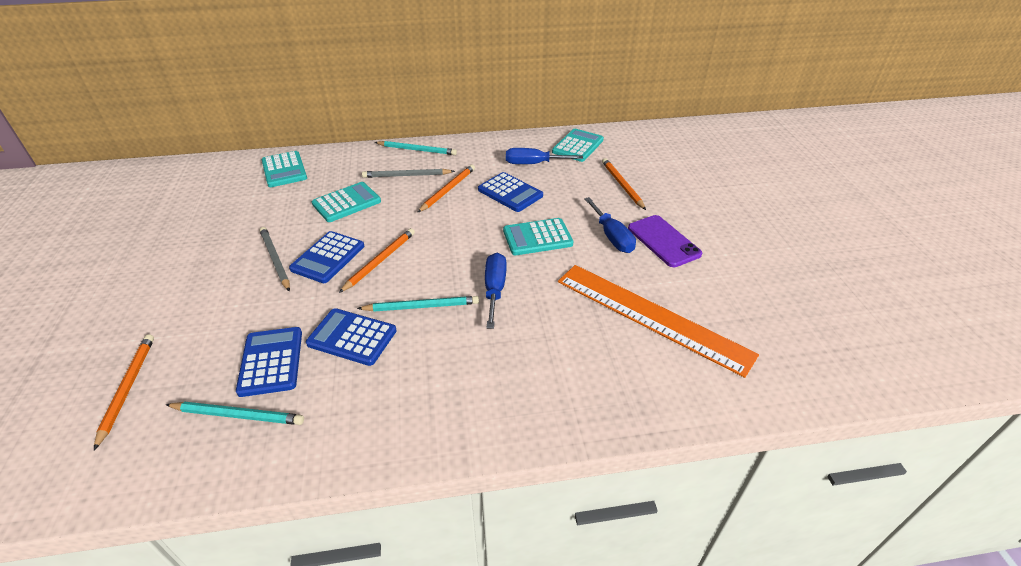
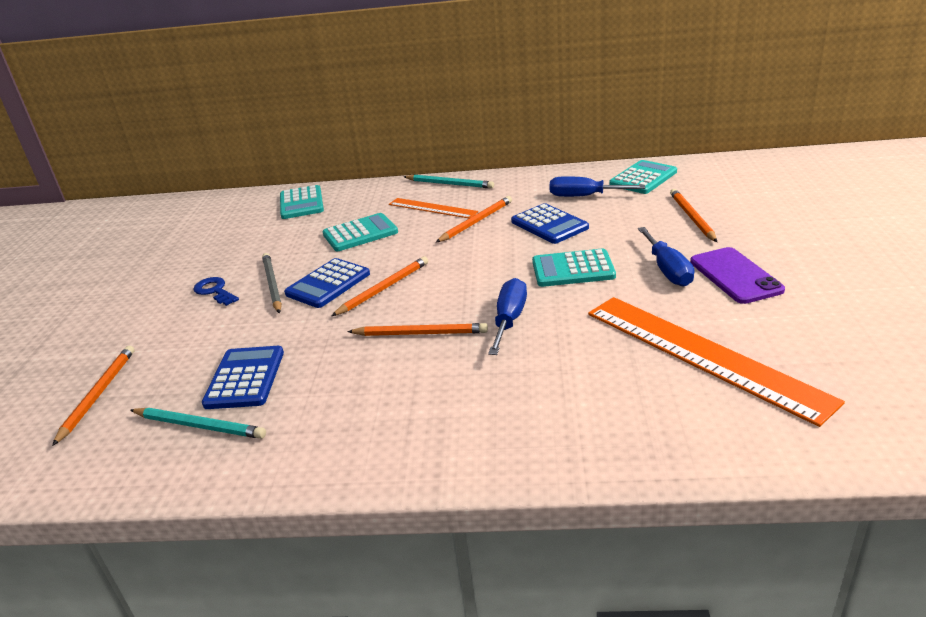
camera: 15 degrees right, 10 degrees down
blue calculator [306,308,396,366] -> none
turquoise pencil [357,296,479,312] -> orange pencil [347,323,488,336]
grey pencil [362,169,455,178] -> orange ruler [389,198,478,218]
none -> blue key [193,277,239,306]

